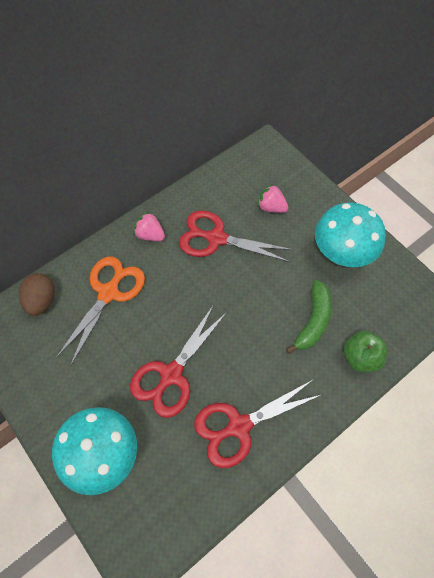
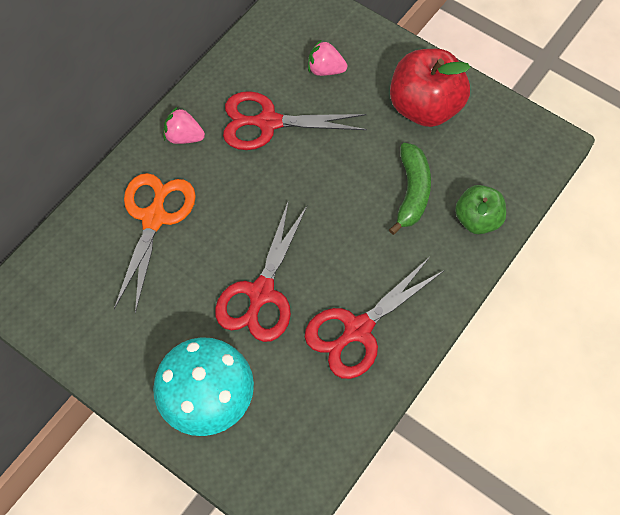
camera: 15 degrees left, 0 degrees up
brown egg [19,273,55,316] -> none
turquoise mushroom [315,202,386,267] -> red apple [390,49,471,127]

